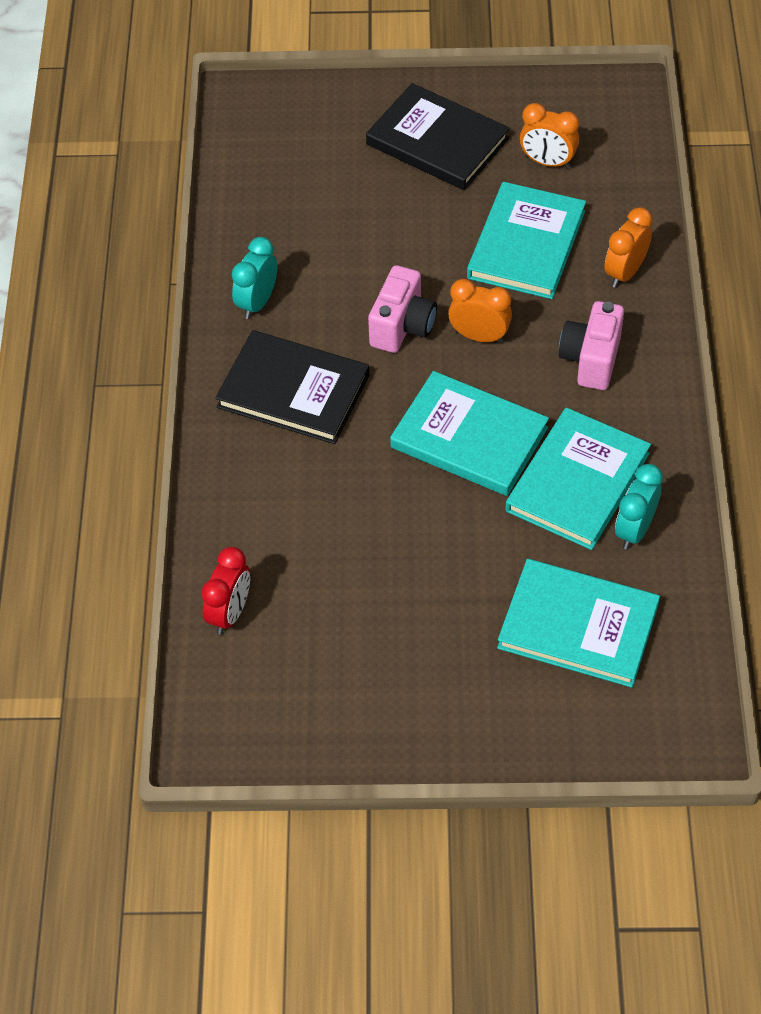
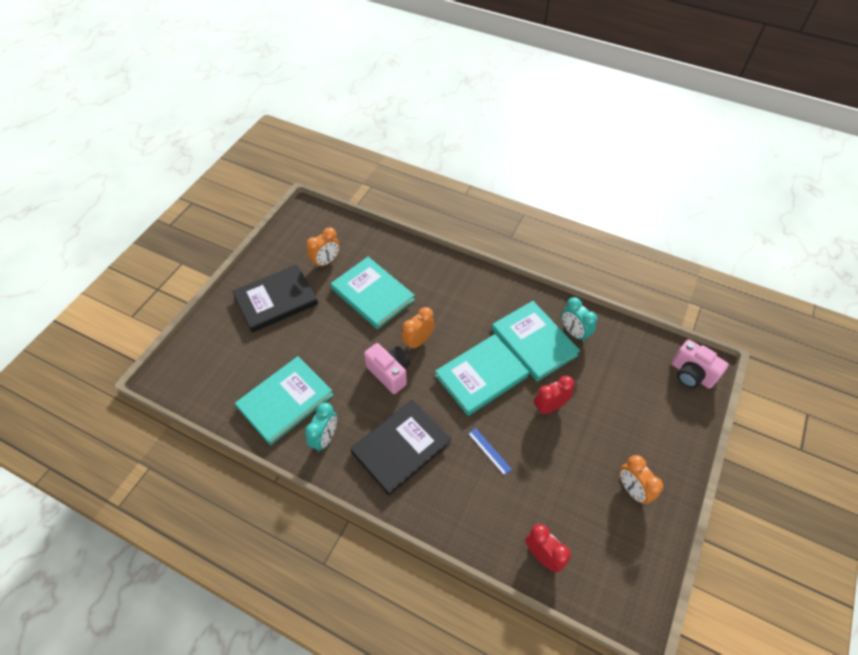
camera: 65 degrees left, 0 degrees up
turquoise clock [232,237,277,319] -> turquoise clock turned 120 degrees counterclockwise [305,402,337,452]
turquoise book [497,559,660,688] -> turquoise book moved to [235,356,333,445]
pink camera [559,301,624,390] -> pink camera moved to [671,339,729,388]
orange clock [605,207,653,288] -> orange clock moved to [619,455,663,504]
none -> blue ruler [468,428,512,475]
none -> red clock [534,376,575,414]

